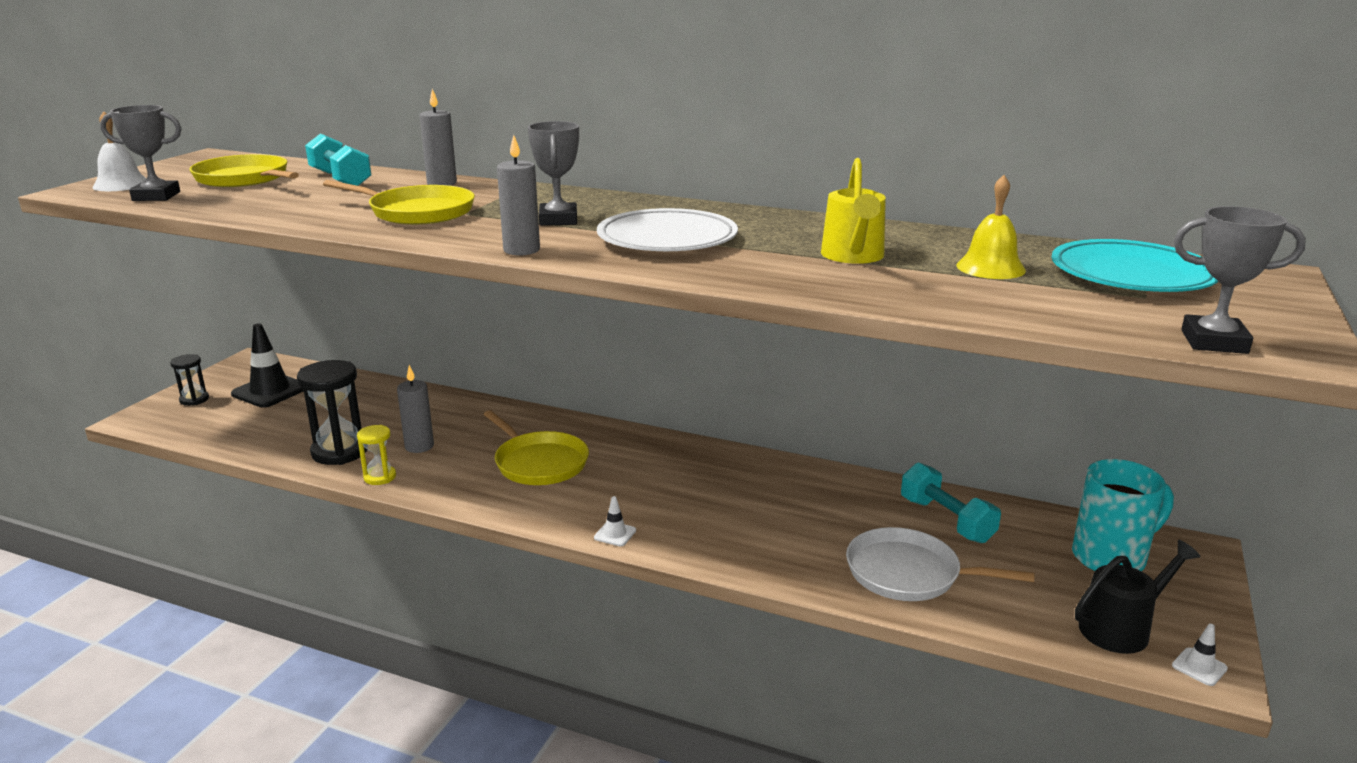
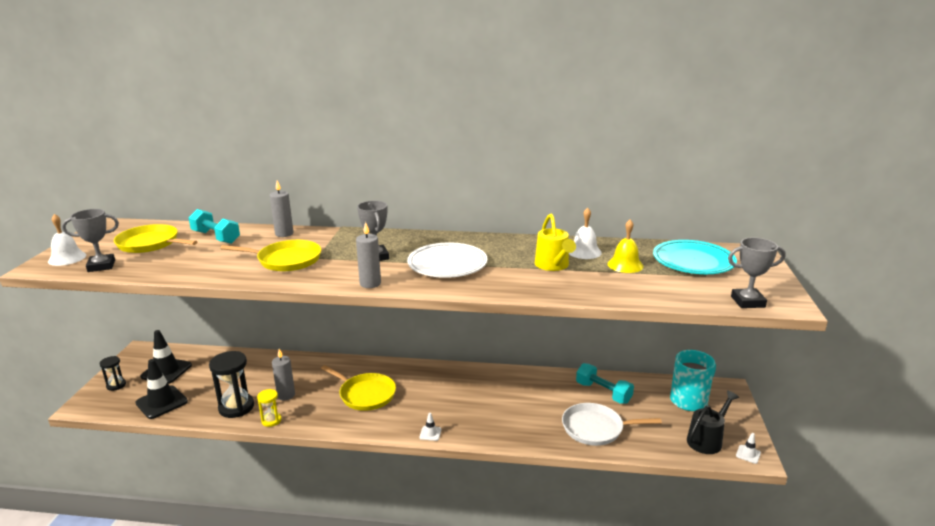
camera: 15 degrees left, 0 degrees up
none -> black traffic cone [135,359,188,419]
none -> white bell [569,208,602,259]

